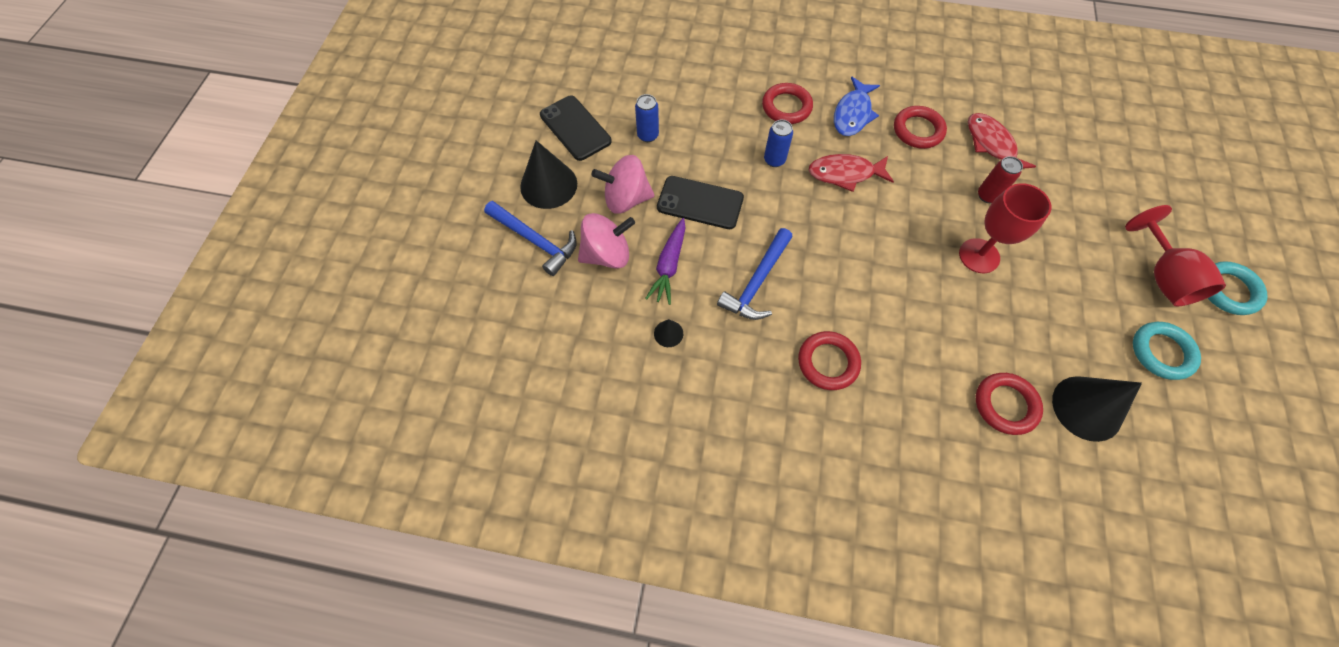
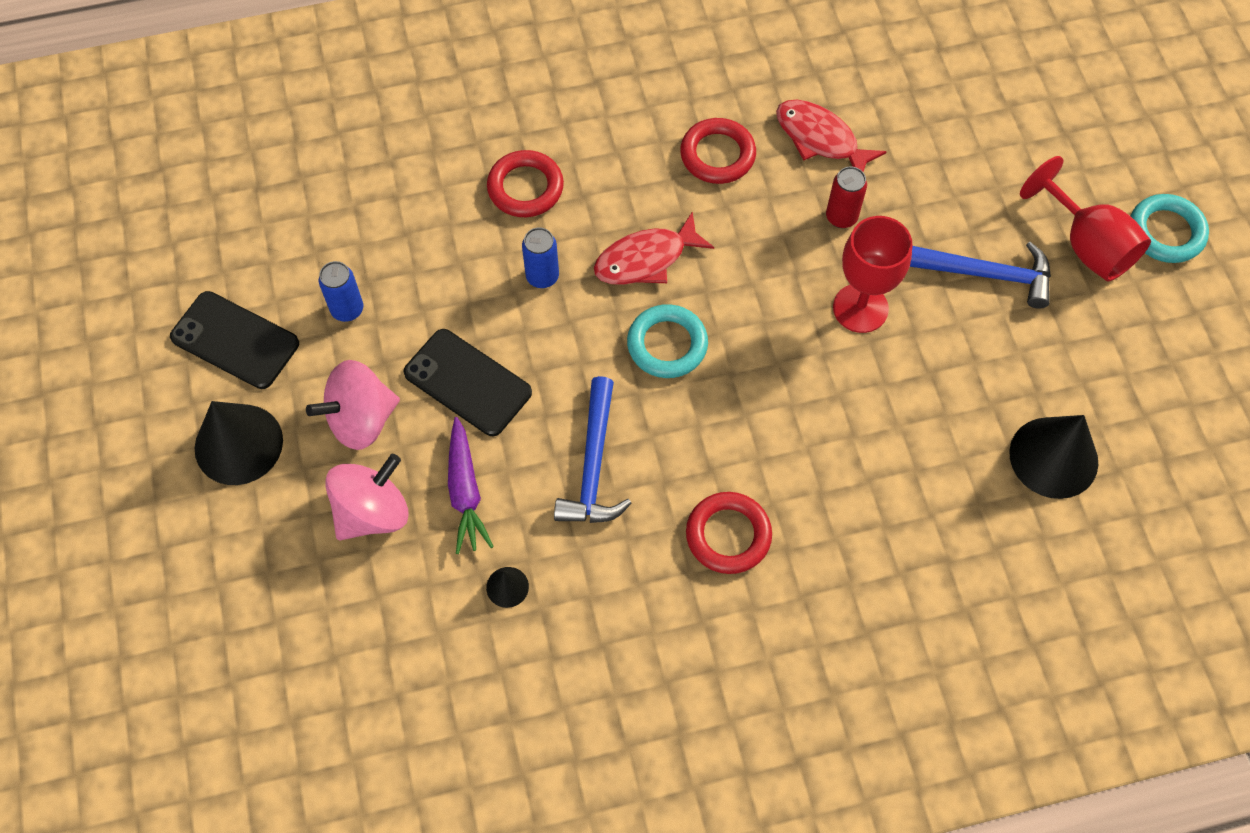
camera: 25 degrees left, 0 degrees up
blue hammer [484,201,577,276] -> blue hammer moved to [910,242,1051,309]
black phone [657,176,744,229] -> black phone turned 45 degrees clockwise [404,329,532,436]
blue fish [834,76,880,136] -> none
red ring [976,373,1043,435] -> none
turquoise ring [1133,322,1201,380] -> turquoise ring moved to [627,304,708,378]

